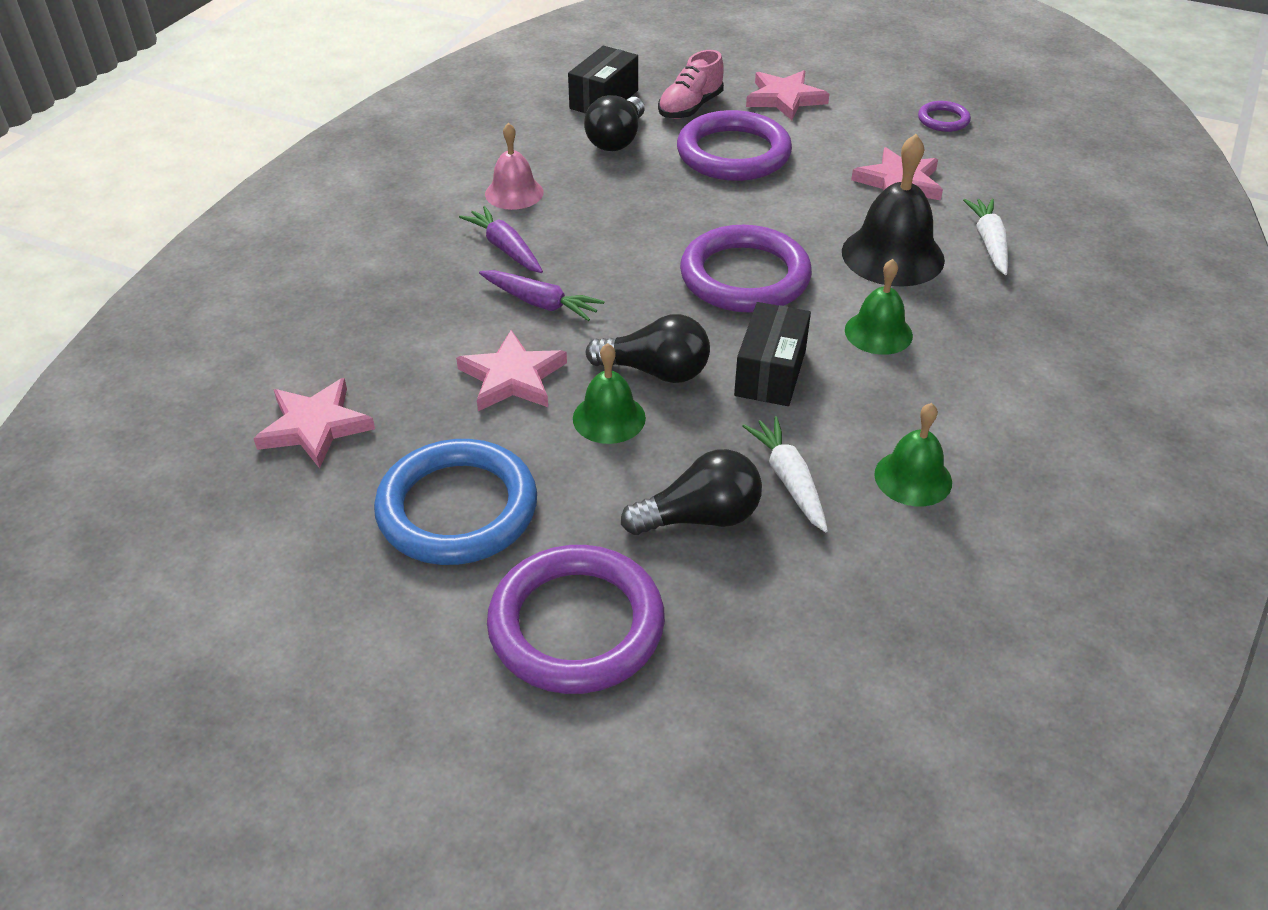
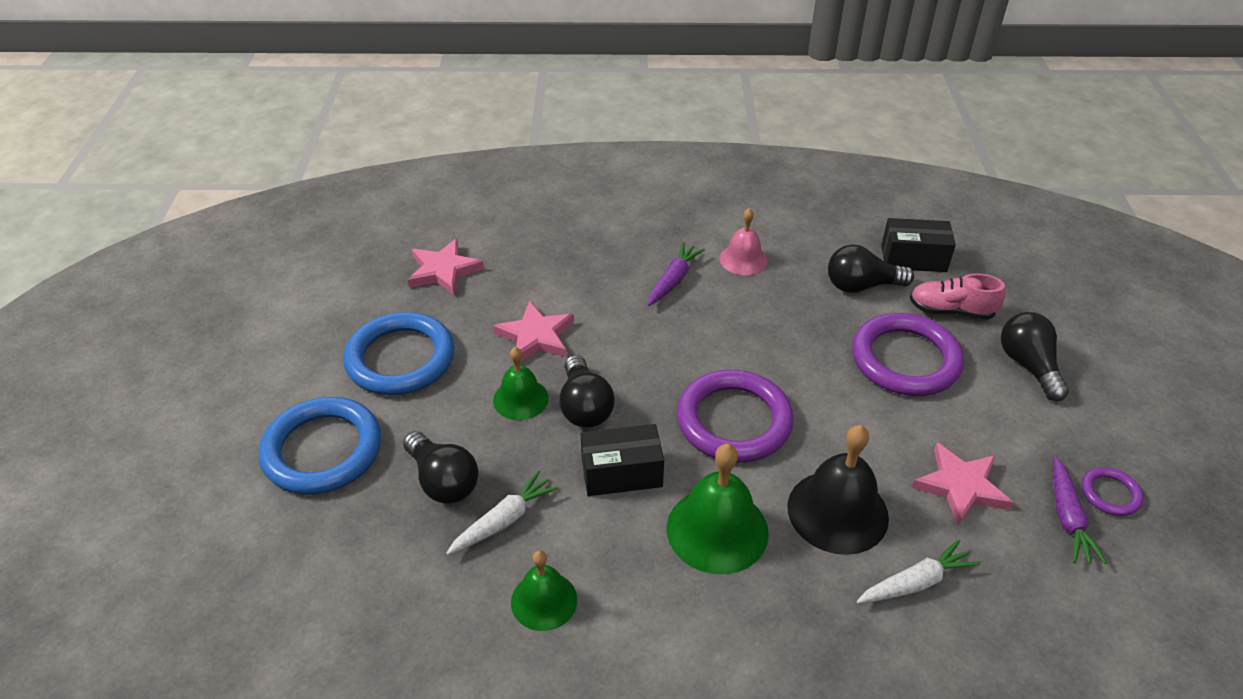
camera: 65 degrees right, 0 degrees up
purple carrot [479,270,604,321] -> purple carrot moved to [1053,456,1107,564]
purple ring [487,545,665,694] -> blue ring [259,397,381,495]
pink star [746,70,829,120] -> black light bulb [1001,312,1069,401]
green bell [845,259,913,355] -> green bell [667,444,769,574], size x1.63

